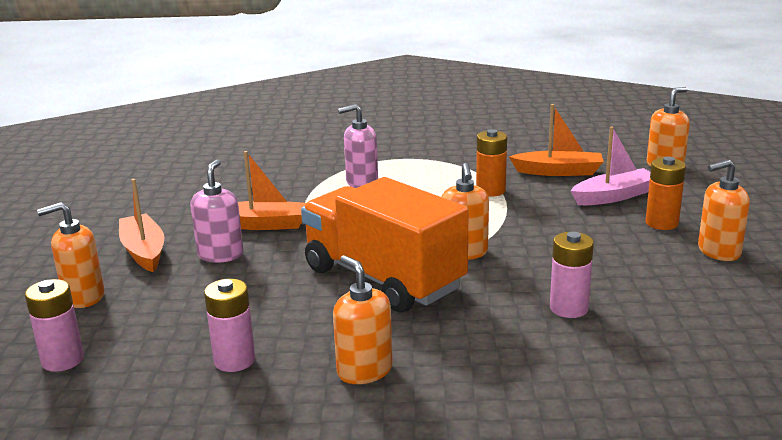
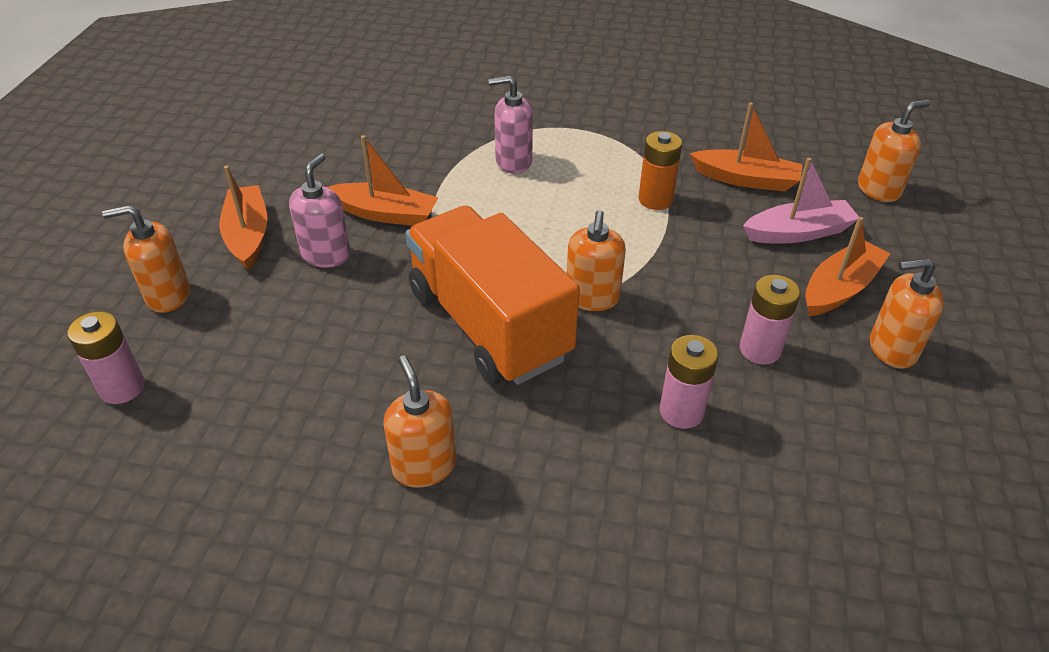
camera: 10 degrees right, 20 degrees up
pink battery [204,279,255,372] -> pink battery moved to [740,275,800,364]
orange battery [645,157,686,230] -> orange boat [805,217,890,316]

